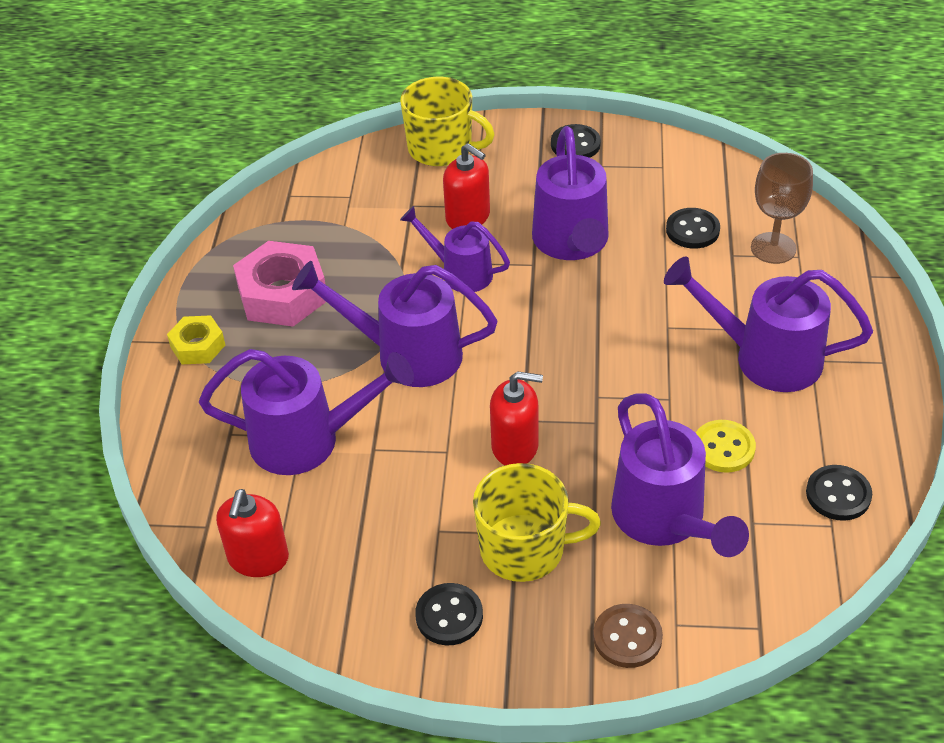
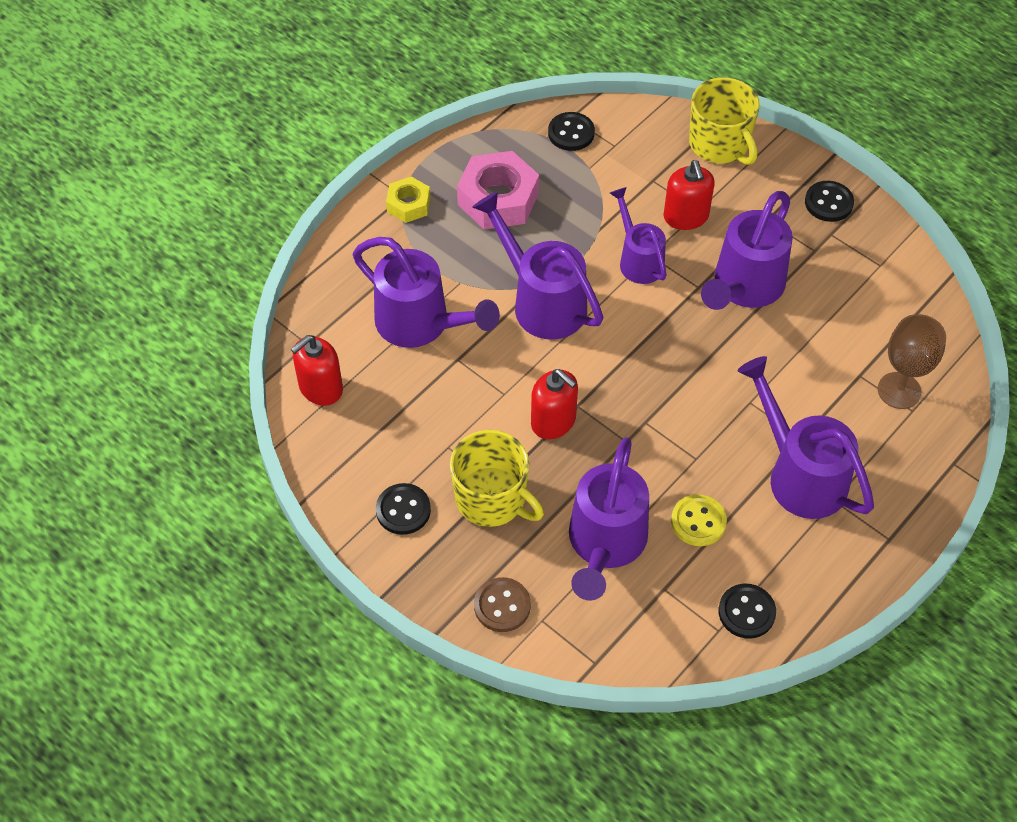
camera: 35 degrees right, 10 degrees up
black button [666,208,720,248] -> black button moved to [548,112,595,151]

